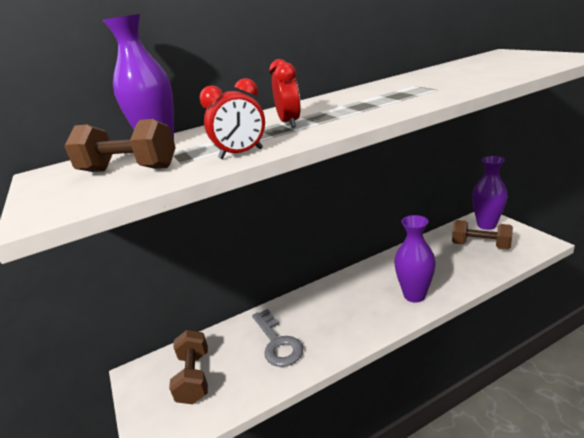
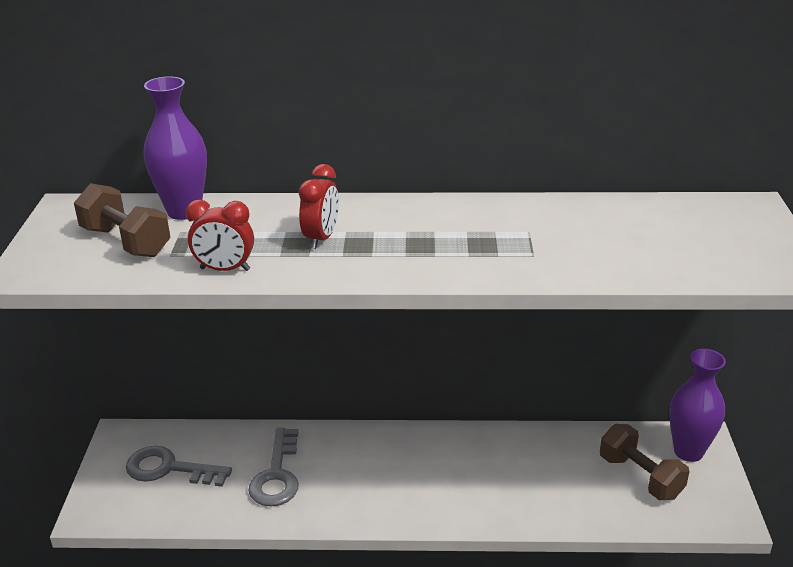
camera: 25 degrees right, 5 degrees up
brown dumbbell [169,330,208,404] -> grey key [126,446,232,487]
purple vase [394,215,436,303] -> none

